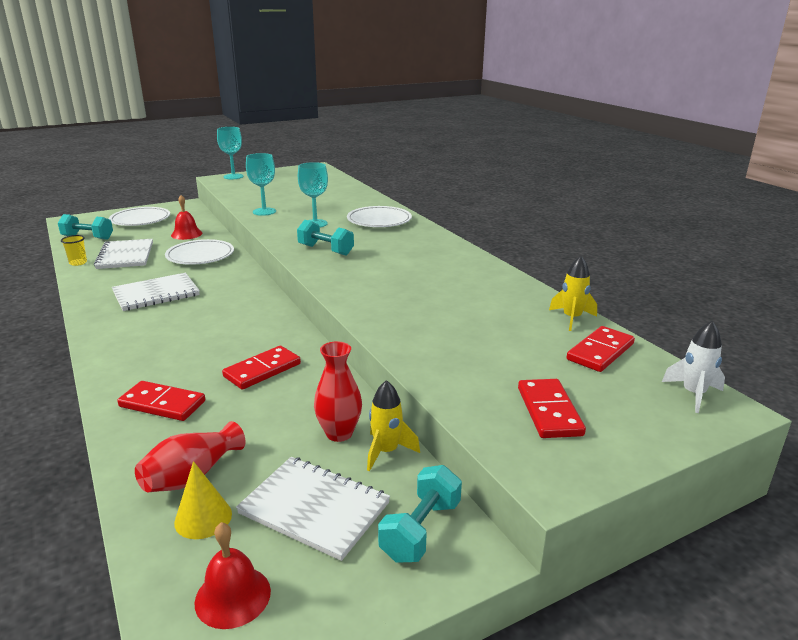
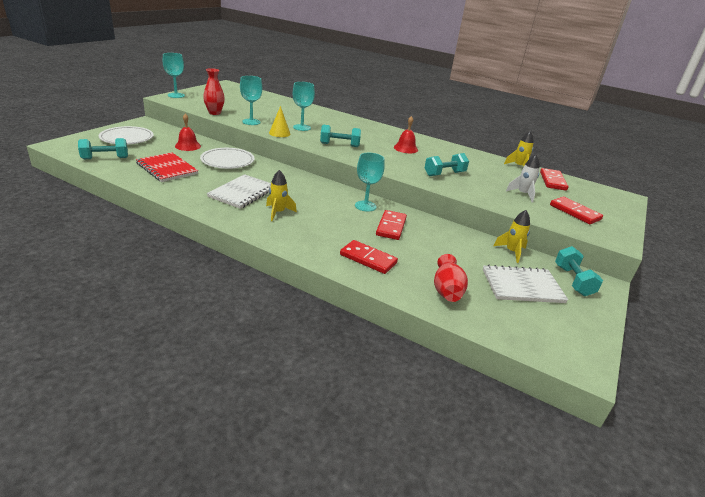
camera: 35 degrees left, 5 degrees up
yellow cup [61,235,87,266] -> none
white notebook [94,239,153,269] -> red notebook [136,152,198,182]
red domino [117,381,205,421] -> red domino turned 45 degrees clockwise [340,240,398,274]
yellow cone [174,461,232,539] -> yellow cone moved to [269,106,291,137]
red bell [195,522,271,629] -> red bell moved to [394,116,418,153]
red vase [314,341,362,442] -> red vase moved to [203,68,225,115]
white plate [347,206,412,227] -> none
white rocket [662,321,725,413] -> white rocket moved to [506,154,540,202]
none -> yellow rocket [266,170,297,221]
none -> turquoise goblet [355,153,385,212]
none -> turquoise dumbbell [425,153,469,176]

